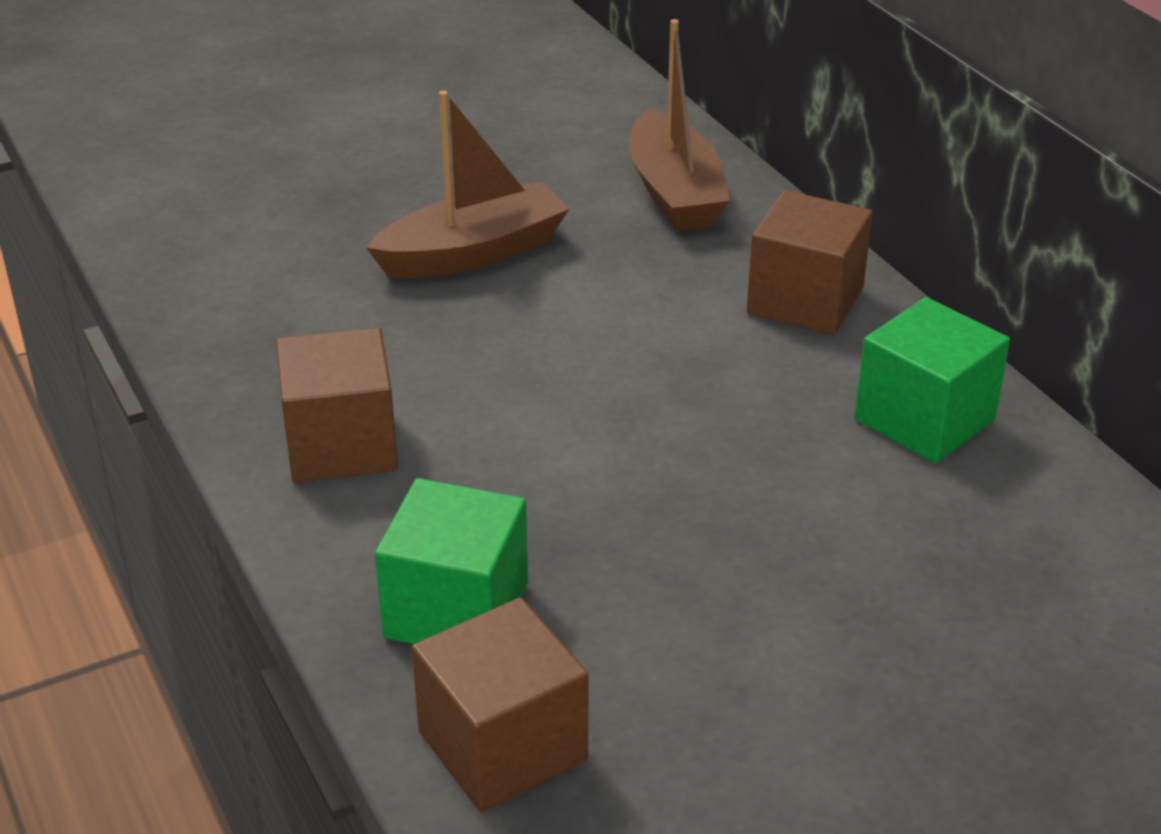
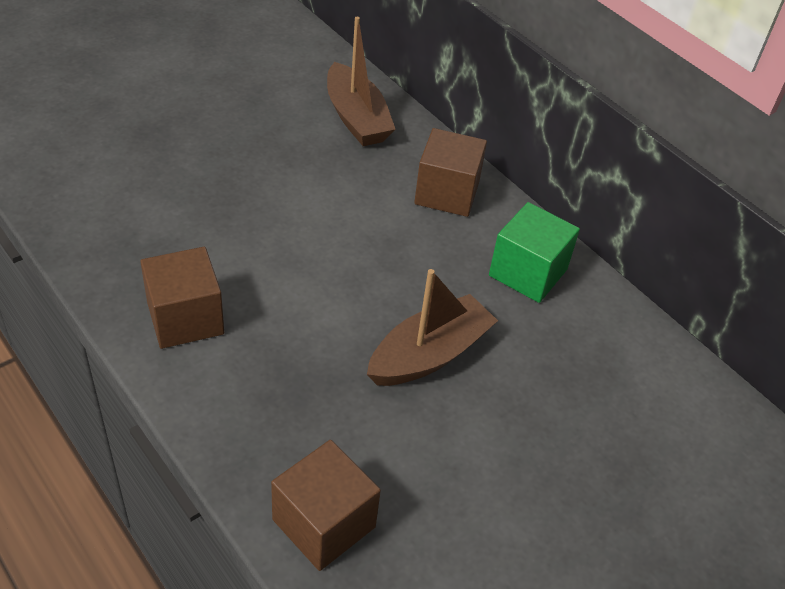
camera: 15 degrees left, 10 degrees up
brown boat [366,90,570,279] -> brown boat moved to [367,269,498,386]
green cube [375,478,528,644] -> none

